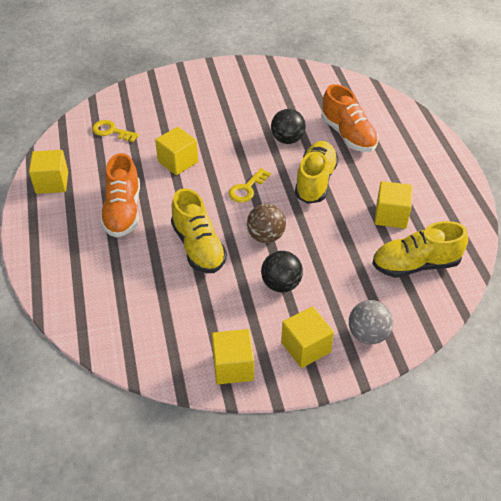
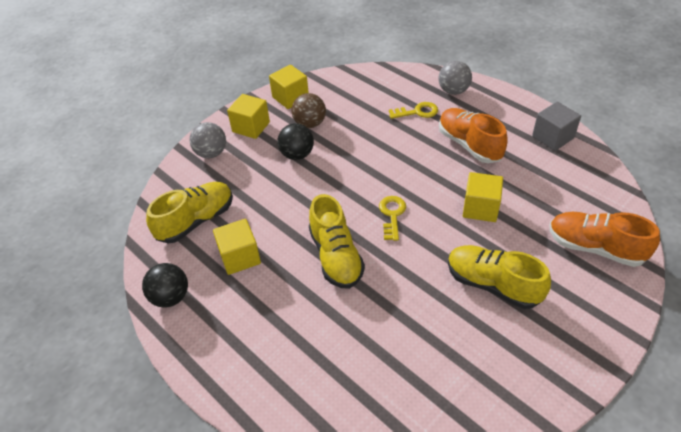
camera: 150 degrees right, 0 degrees up
yellow cube [29,150,68,194] -> grey cube [532,102,581,151]
yellow key [92,120,139,142] -> yellow key moved to [389,102,438,119]
yellow shoe [171,188,227,273] -> yellow shoe moved to [448,245,551,309]
brown ball [247,204,286,243] -> brown ball moved to [291,93,326,128]
black ball [271,109,306,144] -> black ball moved to [142,263,188,308]
orange shoe [321,84,379,152] -> orange shoe moved to [549,212,660,267]
none -> grey ball [438,61,472,95]

